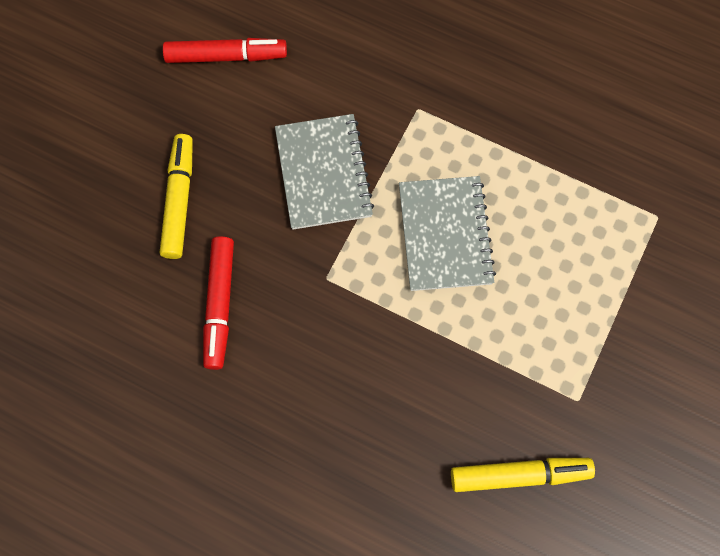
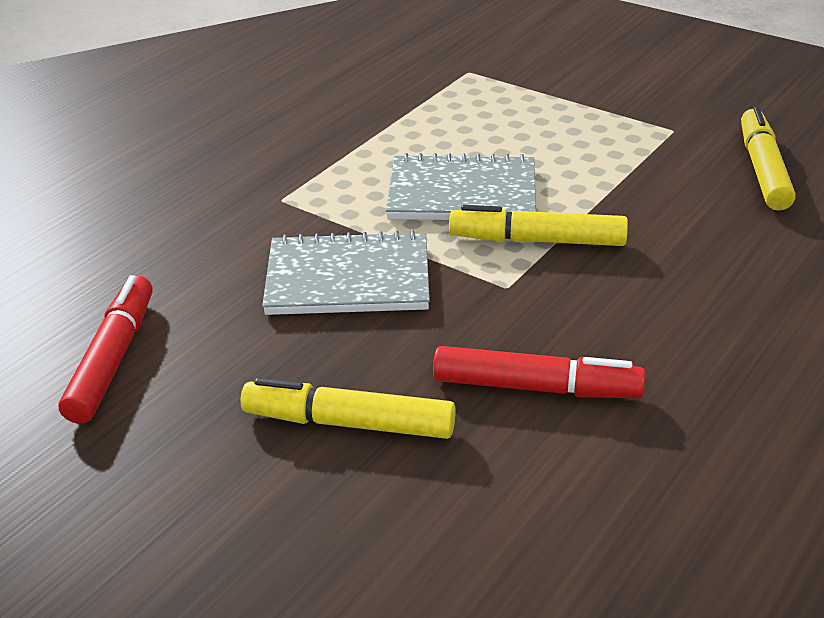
camera: 80 degrees left, 35 degrees down
none -> yellow marker [449,205,628,246]

